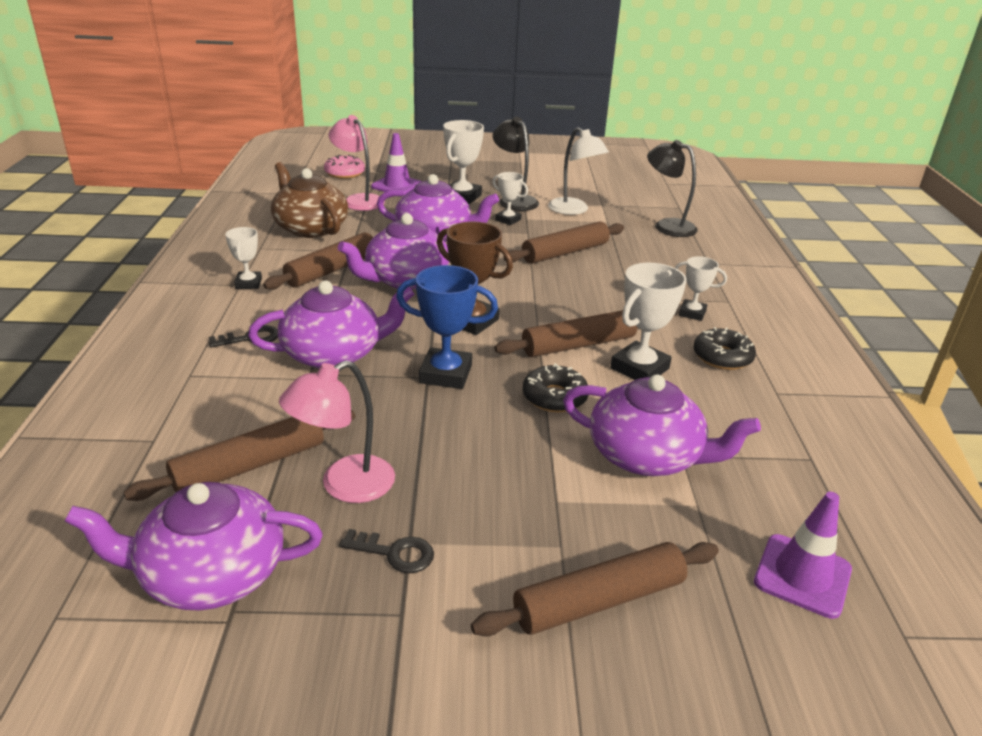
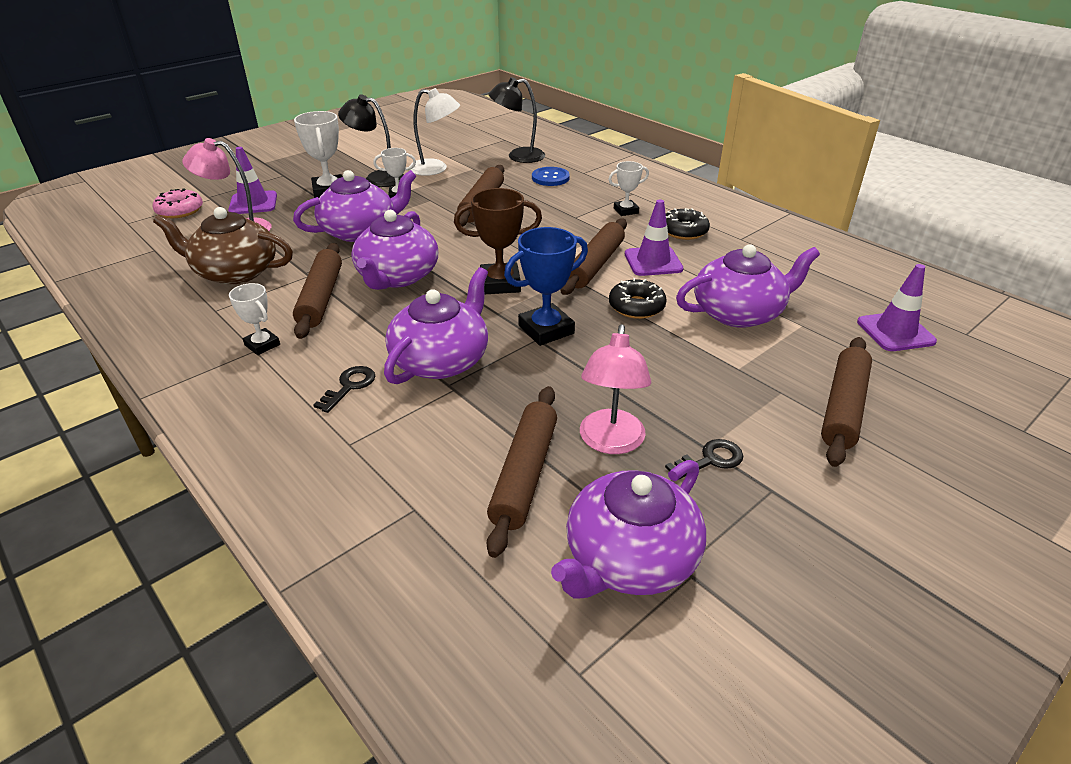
camera: 40 degrees left, 5 degrees up
white trophy [610,263,687,380] -> purple traffic cone [625,199,683,276]
none -> blue button [532,167,570,186]

